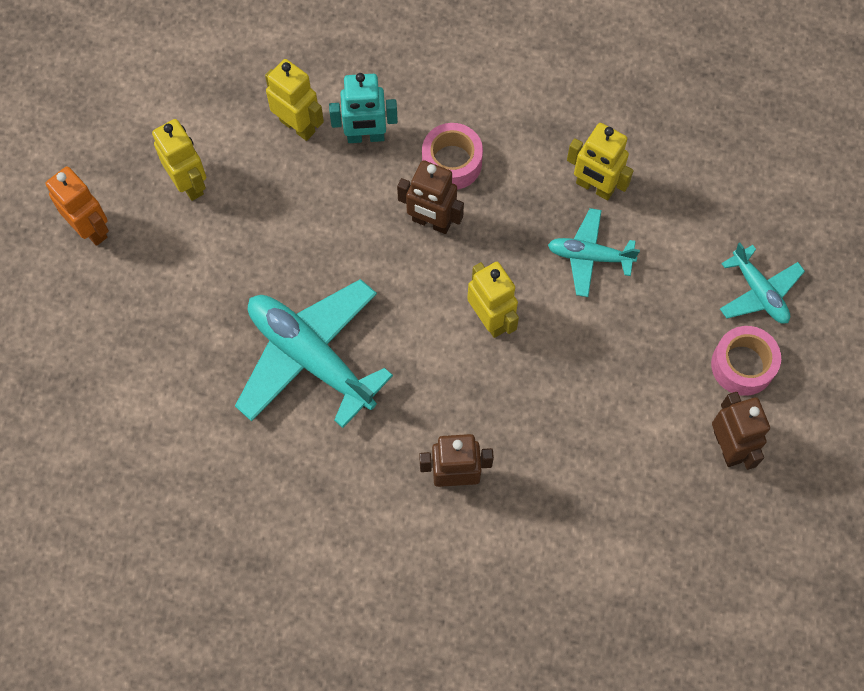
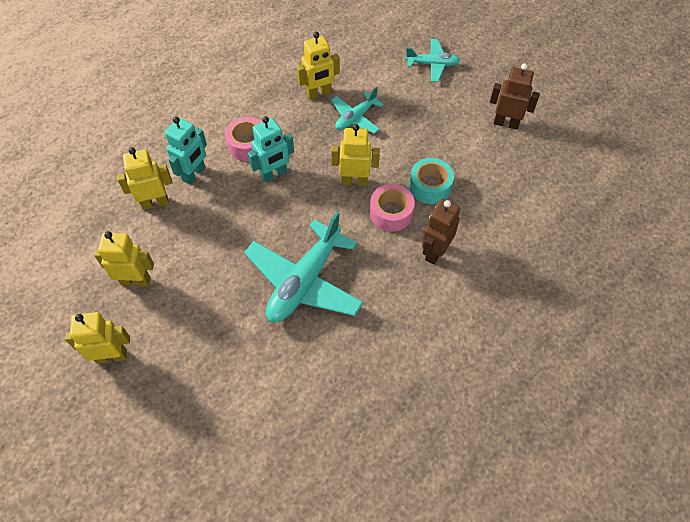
camera: 55 degrees left, 10 degrees down
orange robot [46,166,109,246] -> yellow robot [65,312,130,364]
turquoise plane [235,279,393,428] -> turquoise plane turned 45 degrees counterclockwise [244,212,364,322]
brown robot [397,160,464,234] -> turquoise robot [248,116,294,182]
pink tape [711,326,781,396] -> pink tape moved to [370,184,415,232]
none -> turquoise tape [409,158,454,204]

